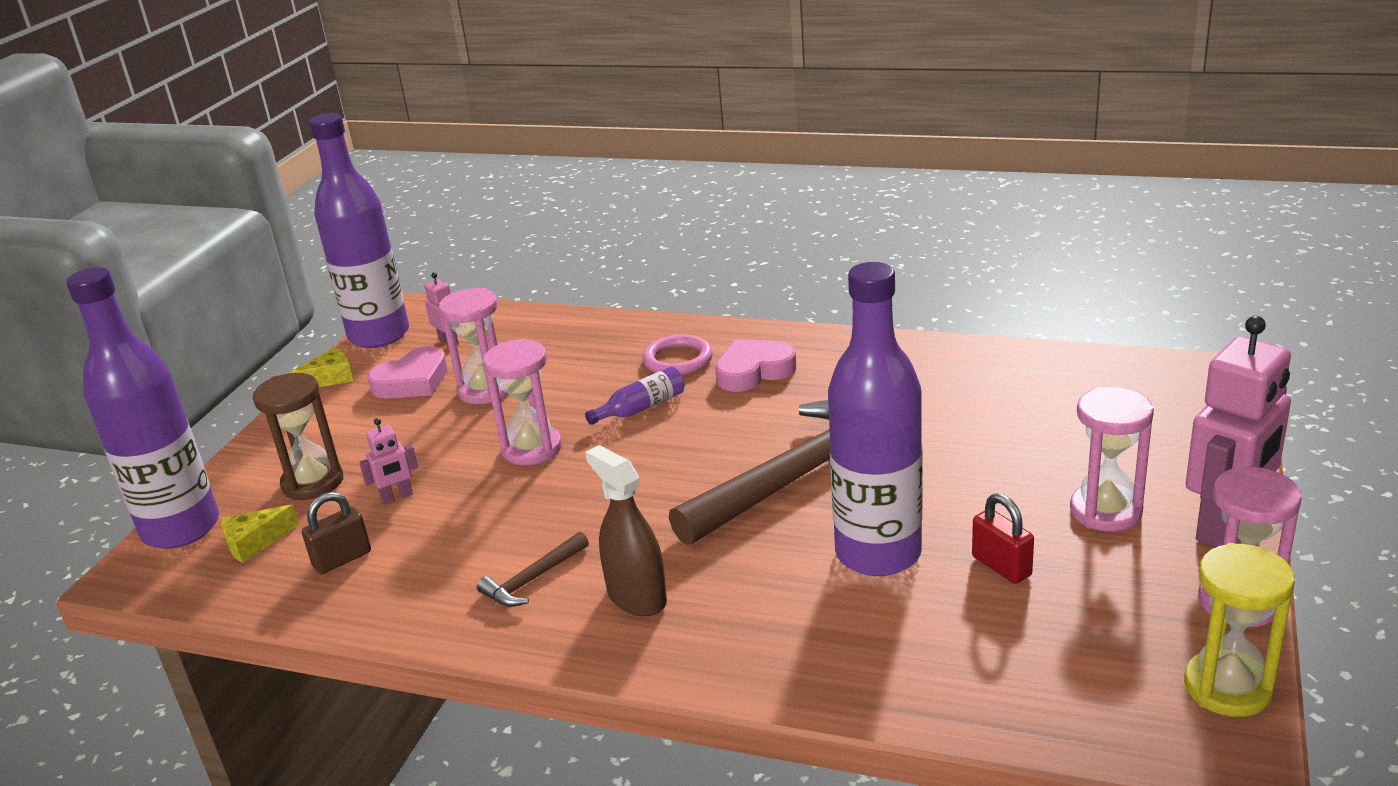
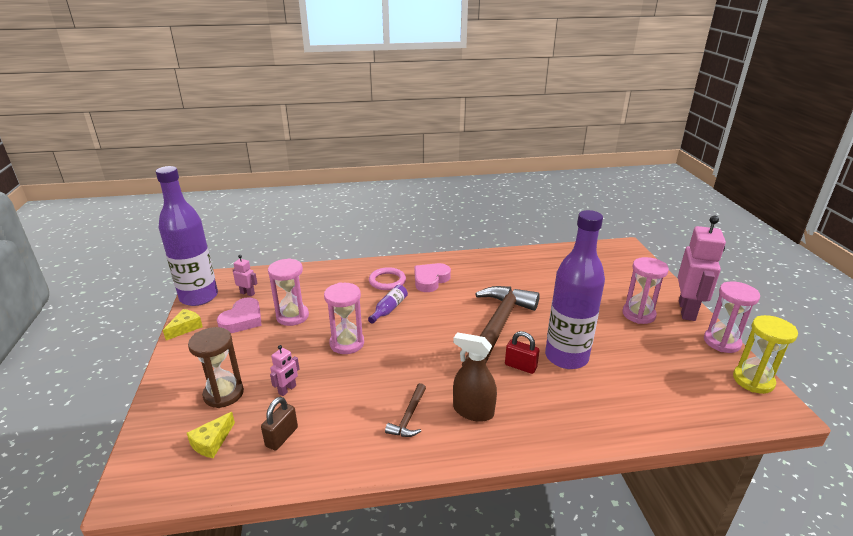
camera: 30 degrees left, 0 degrees up
purple bottle [66,267,219,549] -> none
red padlock [972,493,1034,584] -> red padlock moved to [505,331,539,374]

